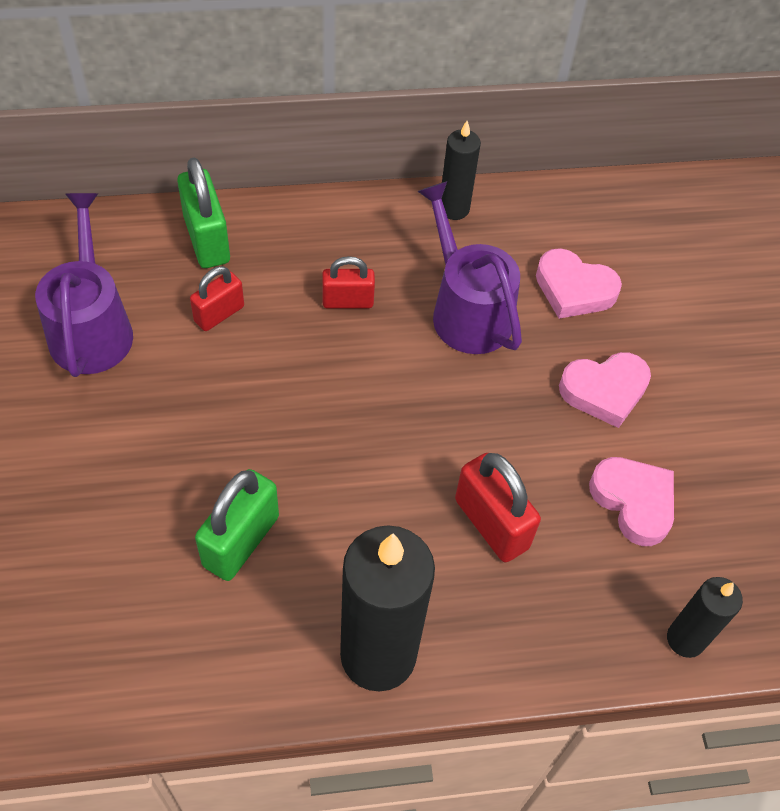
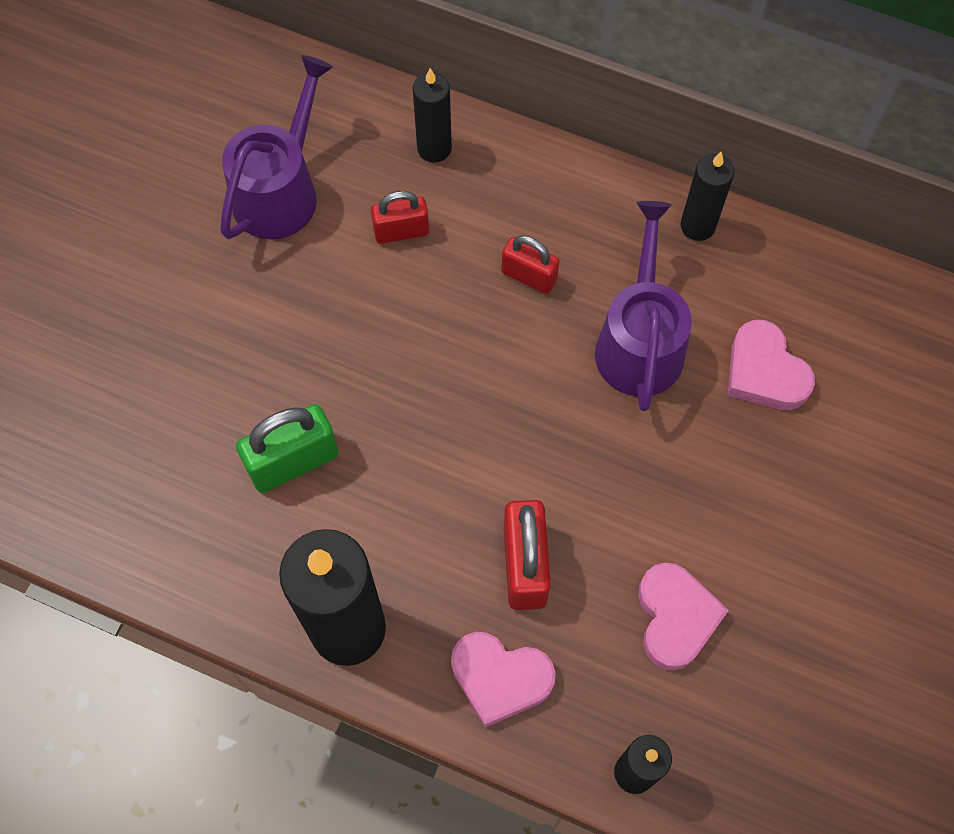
camera: 35 degrees right, 10 degrees up
green padlock [177,158,230,268] -> black candle [413,68,452,163]
pink heart [559,352,651,428] -> pink heart moved to [451,632,556,728]

